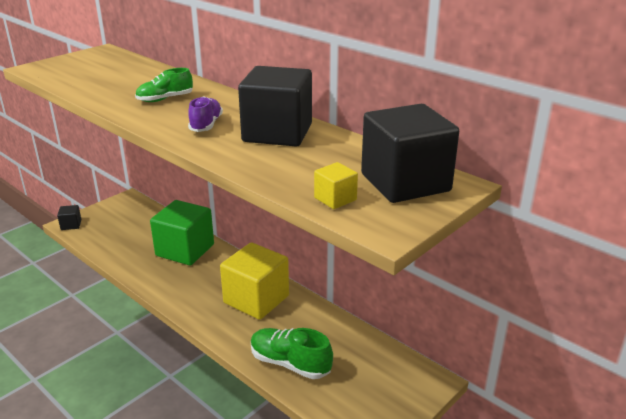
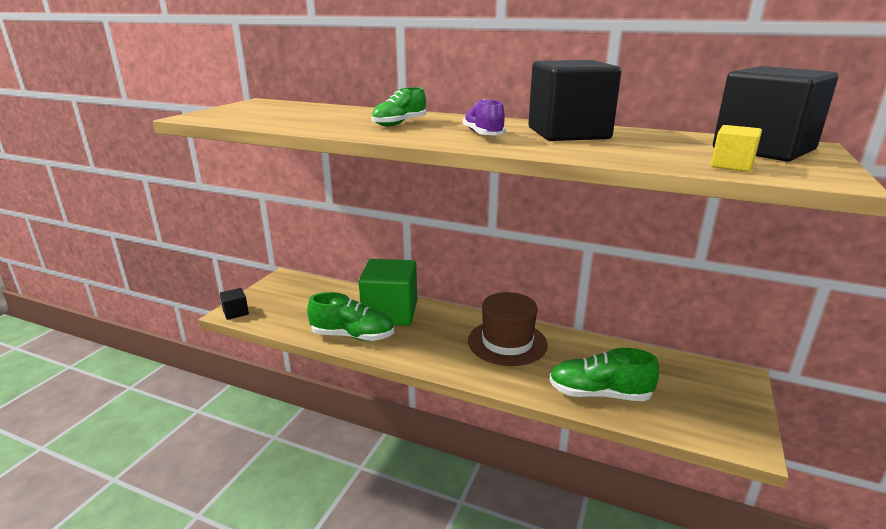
camera: 20 degrees left, 5 degrees down
yellow cube [220,242,289,320] -> brown hat [468,292,548,366]
none -> green shoe [307,292,394,341]

